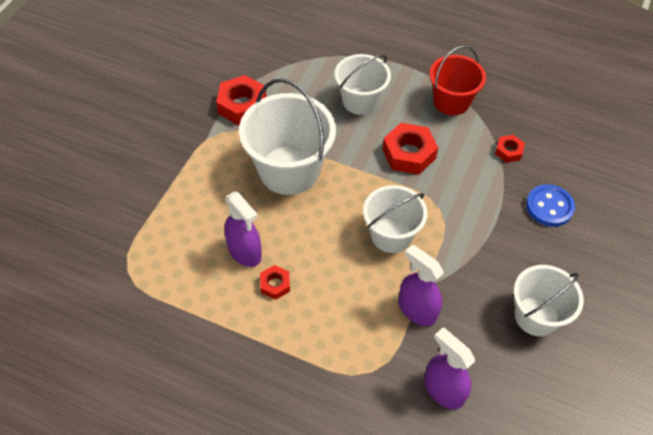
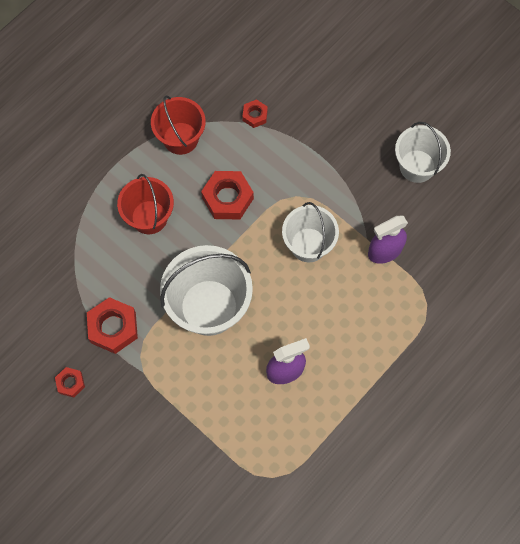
camera: 70 degrees left, 15 degrees up
red nut [260,265,290,300] -> red nut moved to [55,367,85,398]
white bucket [335,54,391,115] -> red bucket [117,174,174,234]
purple spray bottle [424,328,475,409] -> none
blue button [526,184,575,227] -> none

